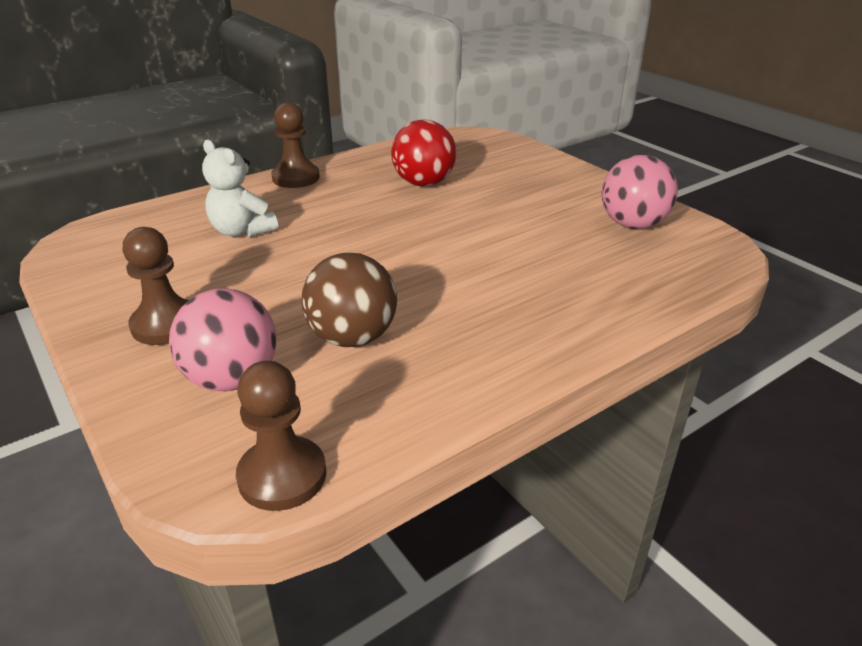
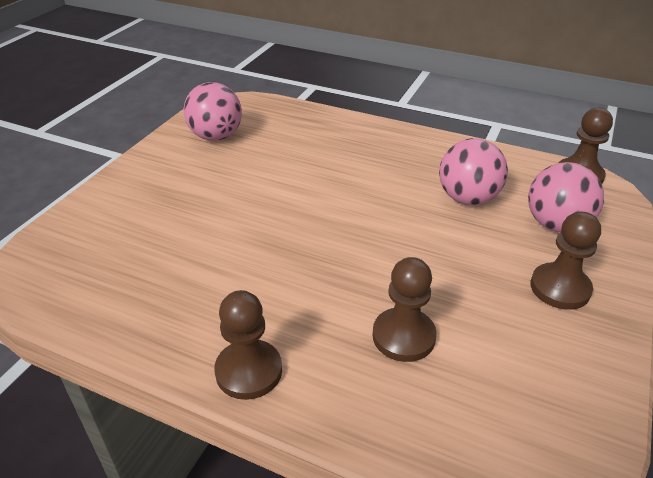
camera: 120 degrees left, 5 degrees up
white teddy bear [202,140,278,237] -> brown pawn [373,257,437,362]
brown ball [302,252,397,347] -> pink ball [439,138,508,205]
red ball [391,119,456,186] -> none

